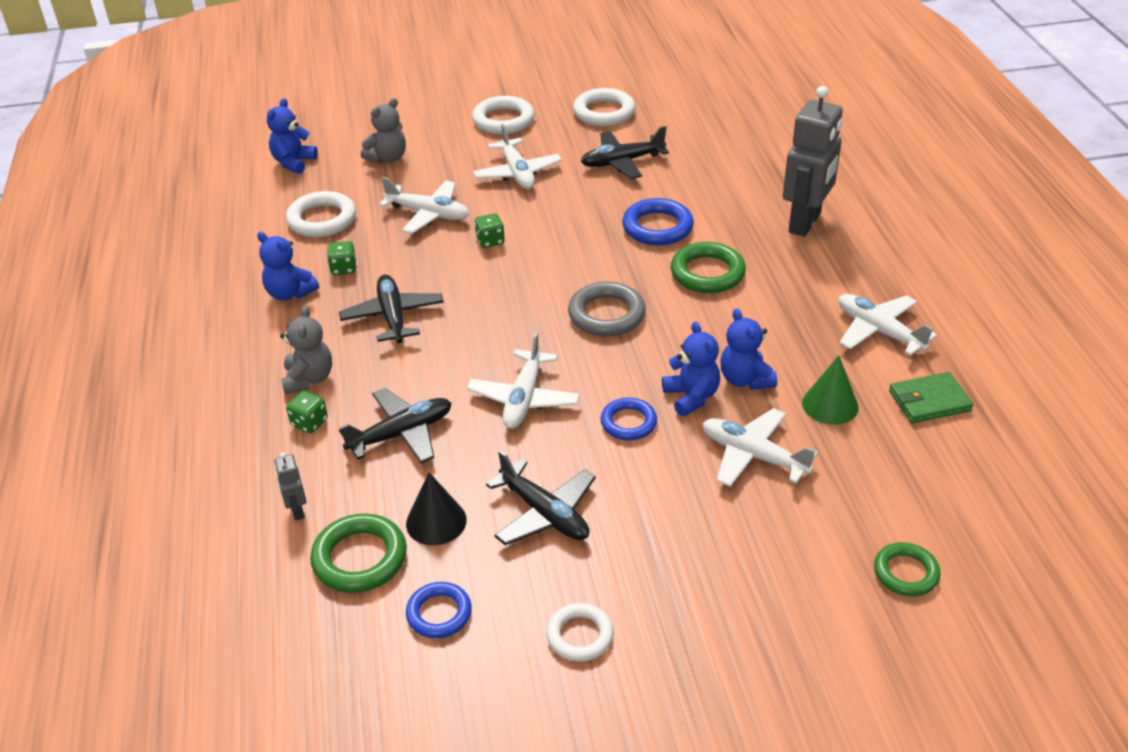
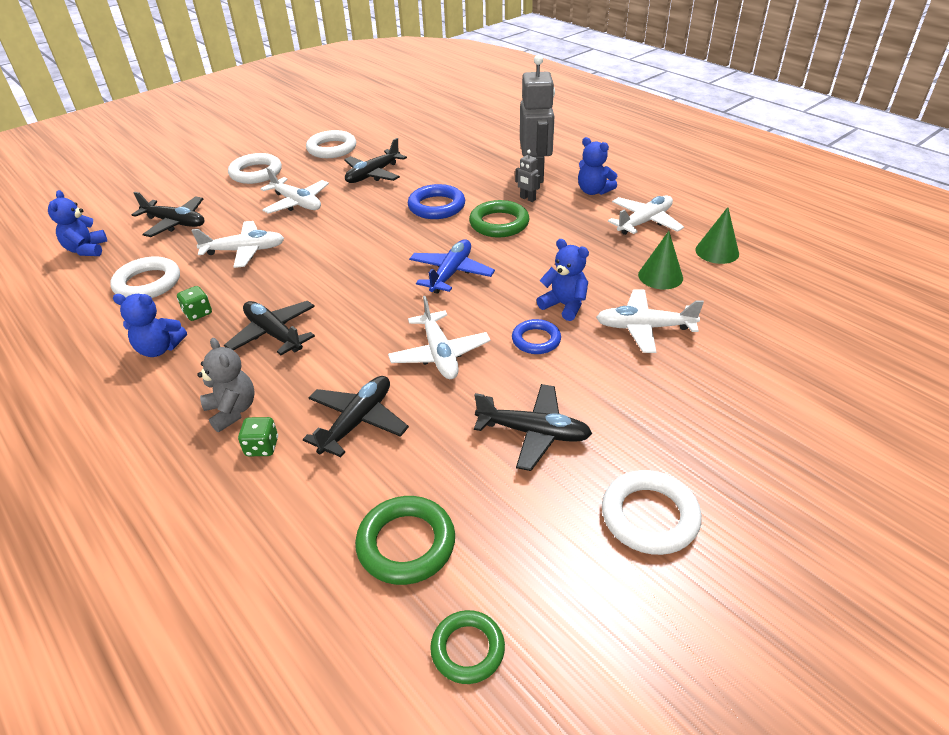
camera: 30 degrees left, 0 degrees up
grey robot [274,452,306,521] -> grey robot moved to [515,150,540,202]
grey teddy bear [361,98,406,163] -> black plane [131,192,205,237]
black cone [406,472,467,545] -> none
blue ring [406,582,472,638] -> none
green dice [474,213,505,248] -> none
white ring [547,603,614,662] -> white ring [602,470,702,555], size x1.52
grey ring [568,281,646,336] -> blue plane [409,239,495,294]
blue teddy bear [720,309,777,390] -> blue teddy bear moved to [578,137,617,195]
white plane [839,294,937,356] -> white plane turned 120 degrees clockwise [608,195,684,235]
green ring [874,542,941,596] -> green ring moved to [430,610,505,684]
green wallet [889,372,974,423] -> green cone [695,207,739,264]

